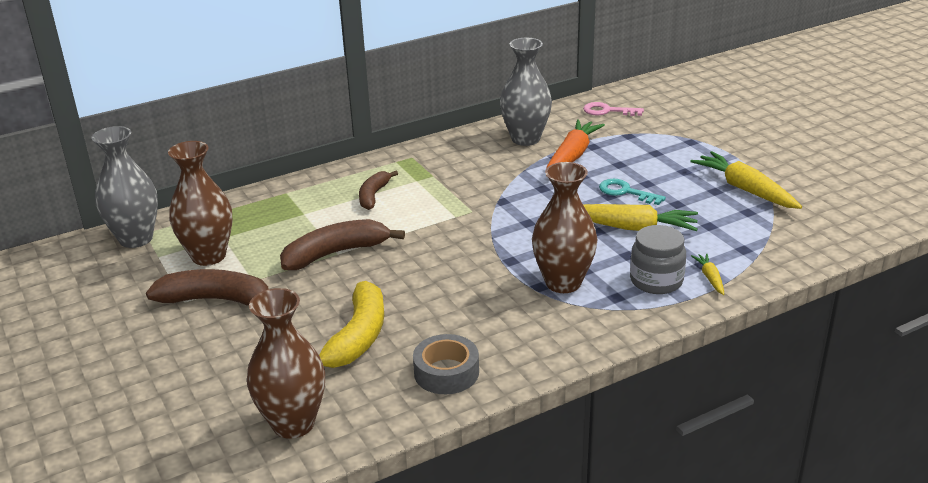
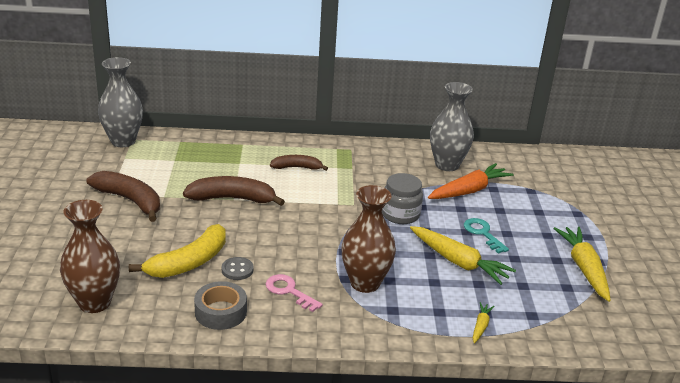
camera: 25 degrees right, 0 degrees up
brown vase [168,141,233,266] -> none
brown banana [359,171,398,210] -> brown banana turned 45 degrees clockwise [270,155,328,171]
pink key [583,102,644,116] -> pink key moved to [266,274,323,312]
grey jar [630,225,686,294] -> grey jar moved to [382,173,423,224]
none -> grey button [222,257,254,280]

